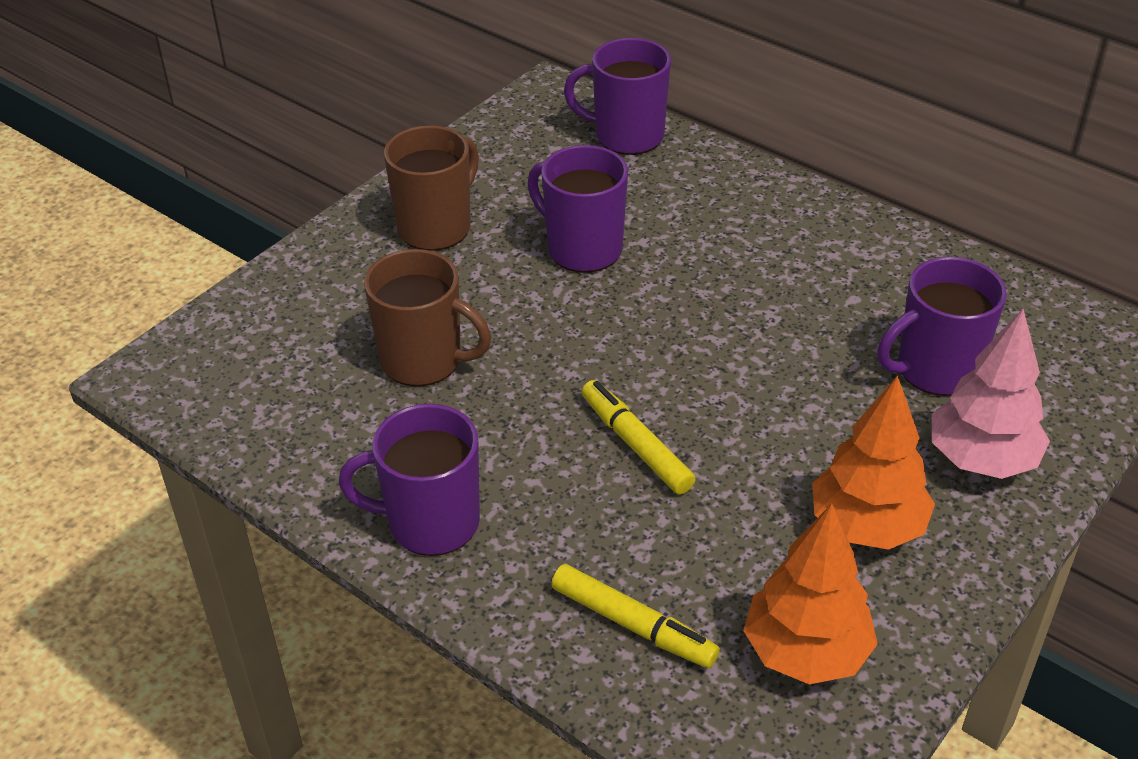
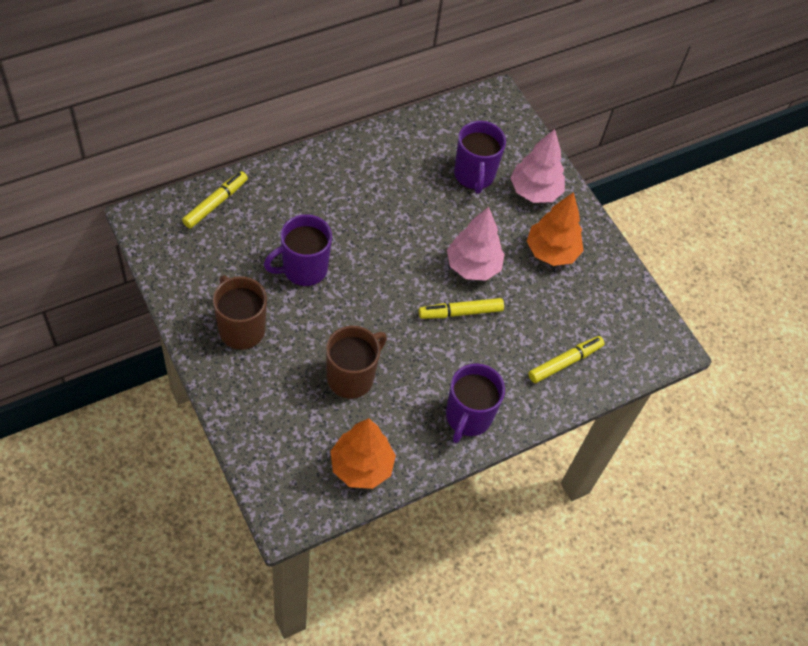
camera: 75 degrees left, 15 degrees up
purple mug [564,38,671,155] -> yellow marker [182,171,248,229]
orange tree [743,504,878,684] -> orange tree moved to [330,418,396,489]
none -> pink tree [447,207,505,281]

